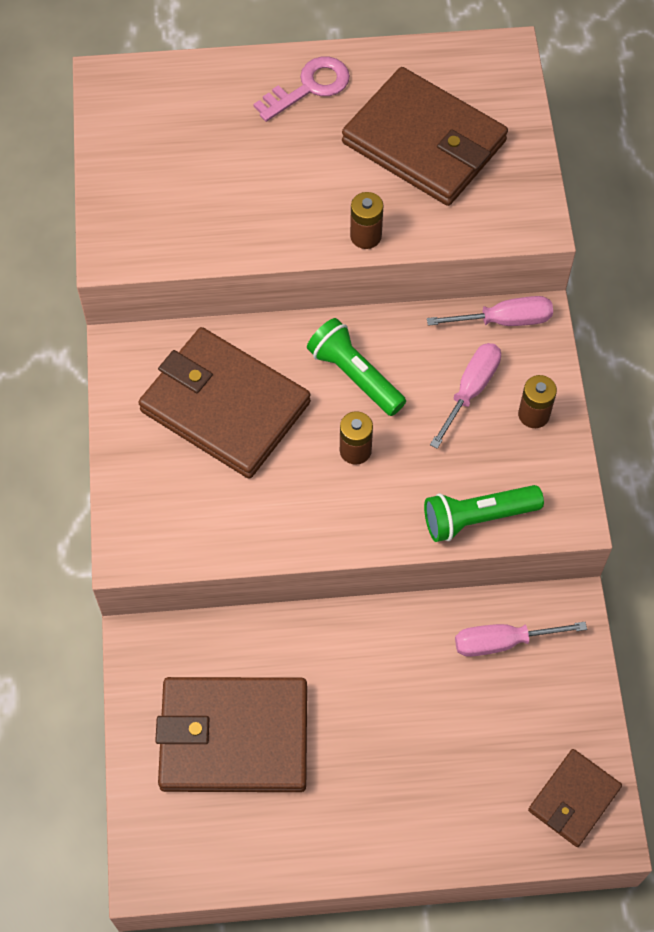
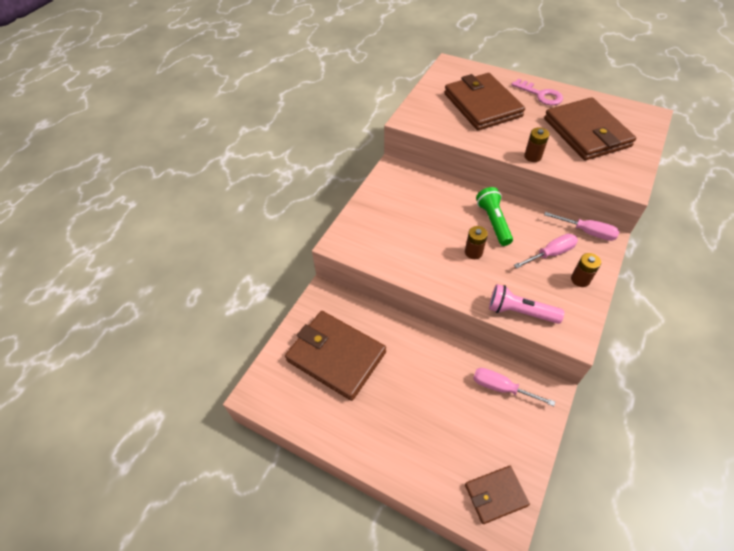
camera: 35 degrees right, 10 degrees down
brown wallet [138,327,311,479] -> brown wallet moved to [444,73,525,130]
pink key [253,57,350,122] -> pink key turned 45 degrees clockwise [511,79,563,105]
green flashlight [424,485,544,542] -> pink flashlight [489,284,564,324]

